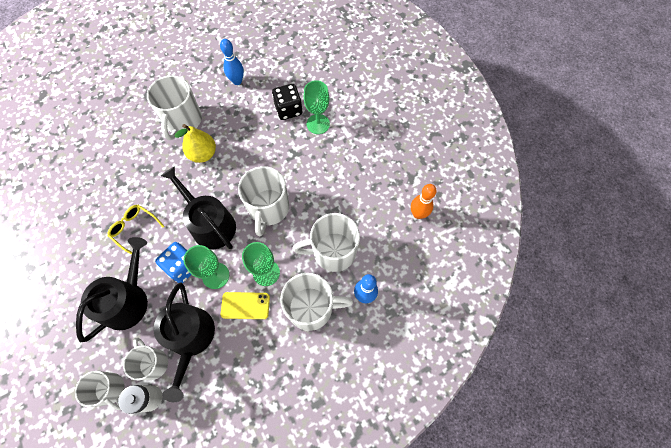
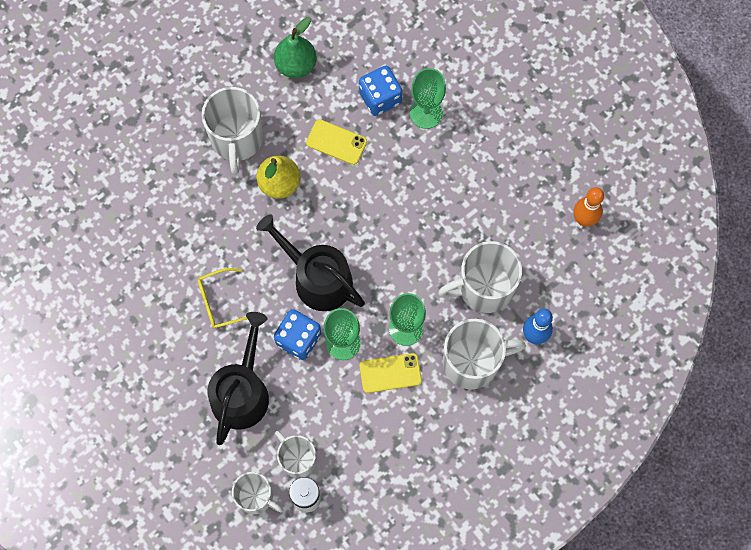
camera: 10 degrees left, 5 degrees up
yellow glasses [108,205,164,254] -> yellow glasses turned 45 degrees counterclockwise [198,268,247,329]
black watering can [153,283,215,402] -> none
blue bowling pin [220,39,244,85] -> green pear [274,17,317,78]
white mug [238,166,289,236] -> none
black dice [272,84,302,120] -> blue dice [359,66,402,116]
none -> yellow phone [306,119,367,165]

